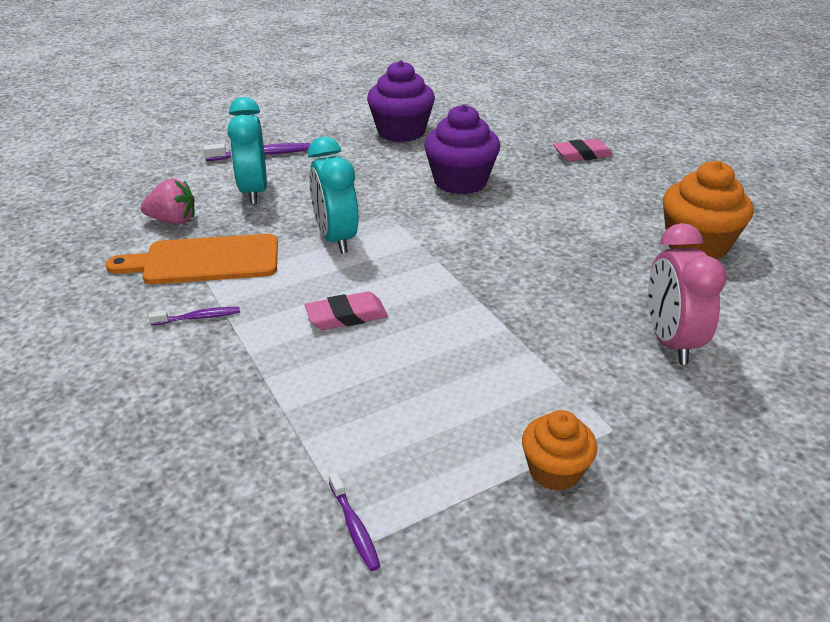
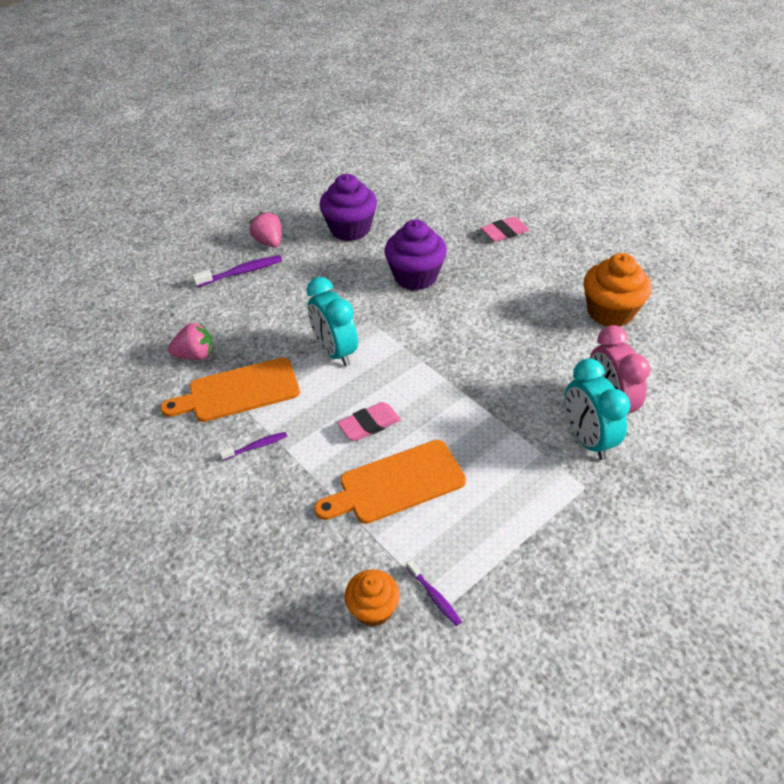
camera: 10 degrees left, 10 degrees up
turquoise clock [227,97,267,205] -> turquoise clock moved to [565,358,630,460]
orange cupcake [522,410,597,491] -> orange cupcake moved to [344,569,400,627]
none -> pink strawberry [250,212,282,248]
none -> orange cutting board [314,440,466,524]

